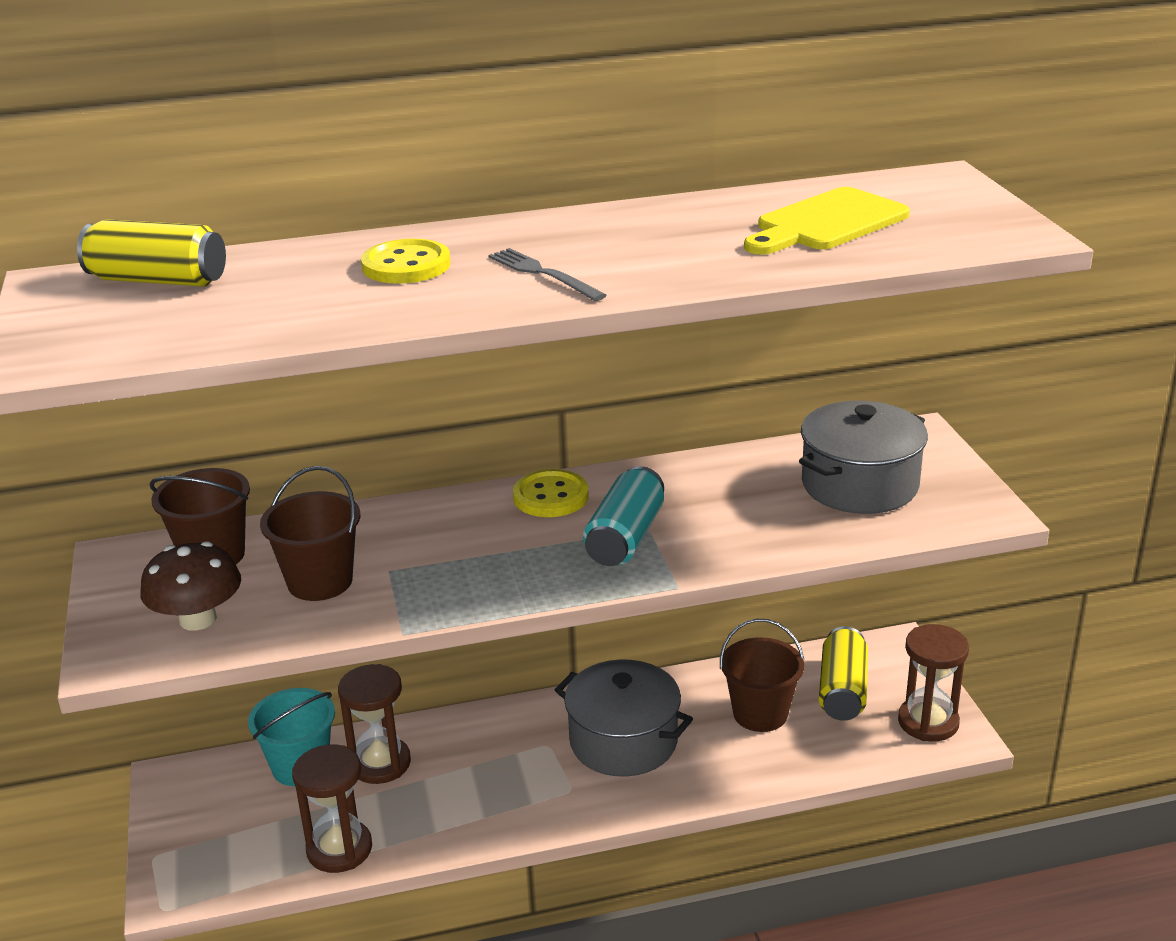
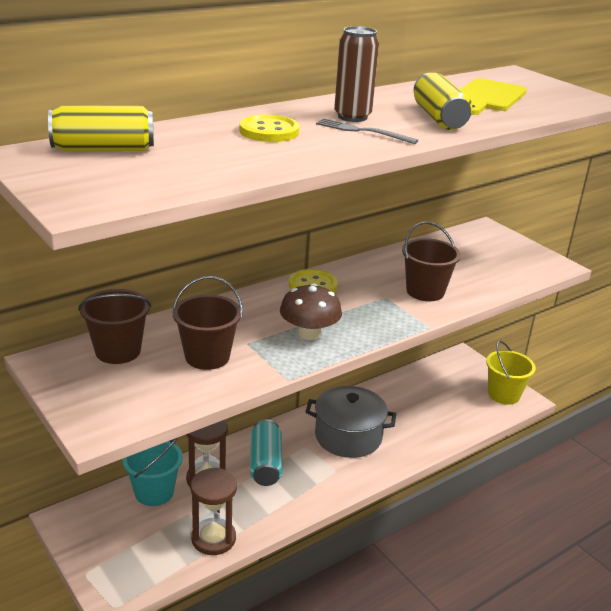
camera: 25 degrees left, 0 degrees up
brown mushroom [140,541,241,630] -> brown mushroom moved to [280,283,342,340]
turquoise can [583,466,664,566] -> turquoise can moved to [250,419,283,486]
brown bucket [720,619,804,732] -> brown bucket moved to [402,222,461,301]
grey pot [799,400,928,514] -> none
yellow can [819,626,868,721] -> yellow can moved to [414,73,472,130]
brown hourglass [898,624,969,742] -> yellow bucket [486,341,536,405]
none -> brown can [334,26,379,122]

